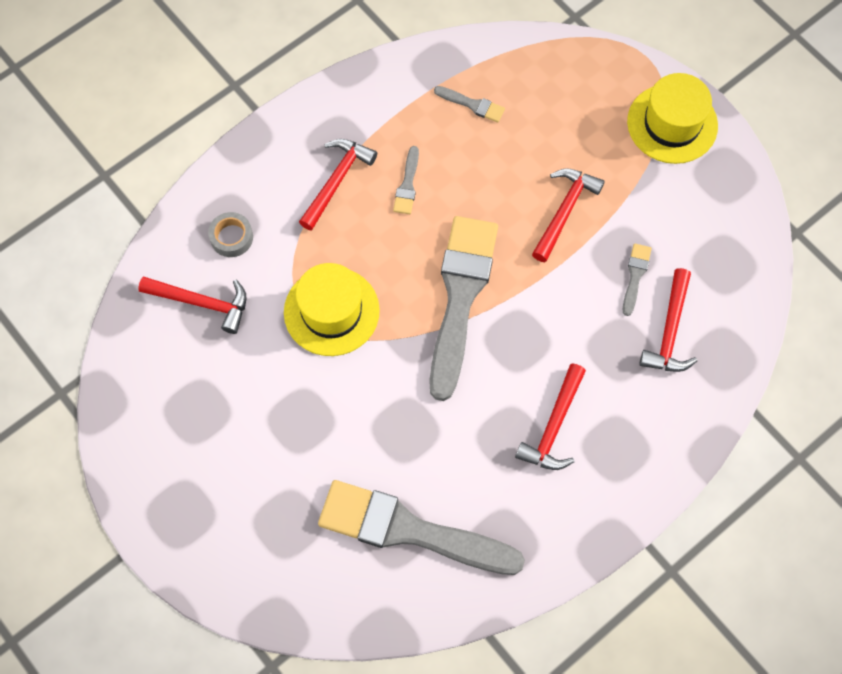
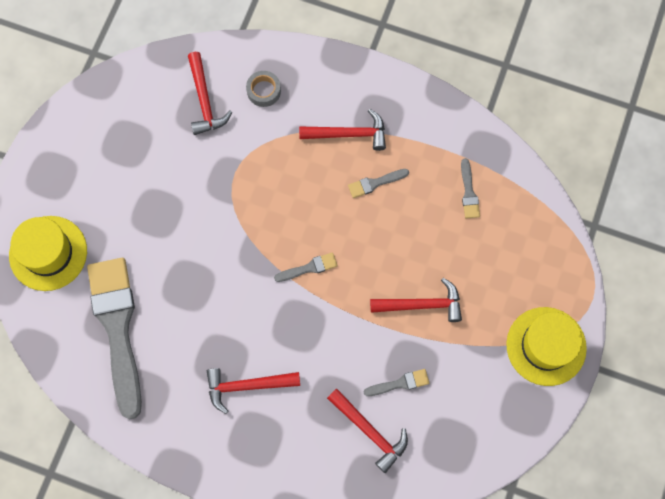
camera: 60 degrees right, 5 degrees up
yellow hat [284,263,380,356] -> yellow hat moved to [9,216,87,291]
grey brush [429,216,498,401] -> grey brush [274,252,338,282], size x0.40
red hammer [639,268,697,372] -> red hammer turned 120 degrees counterclockwise [327,389,408,473]

